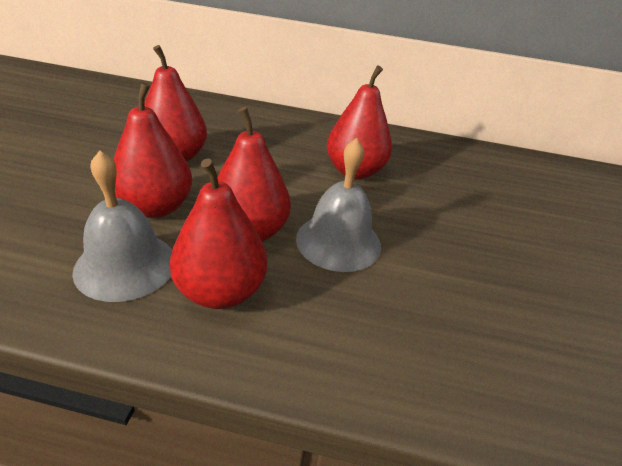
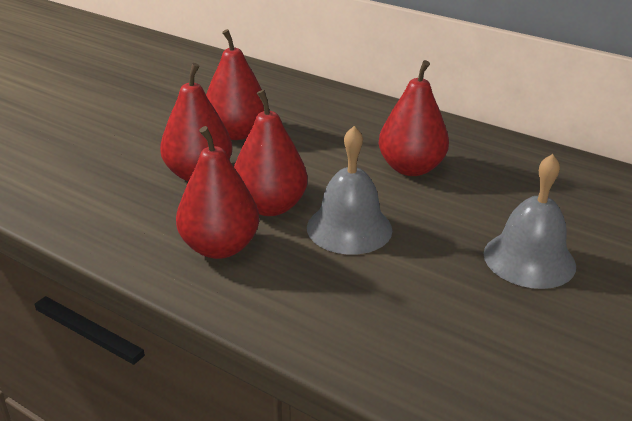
camera: 25 degrees right, 5 degrees down
grey bell [72,150,172,302] -> grey bell moved to [484,154,576,289]

